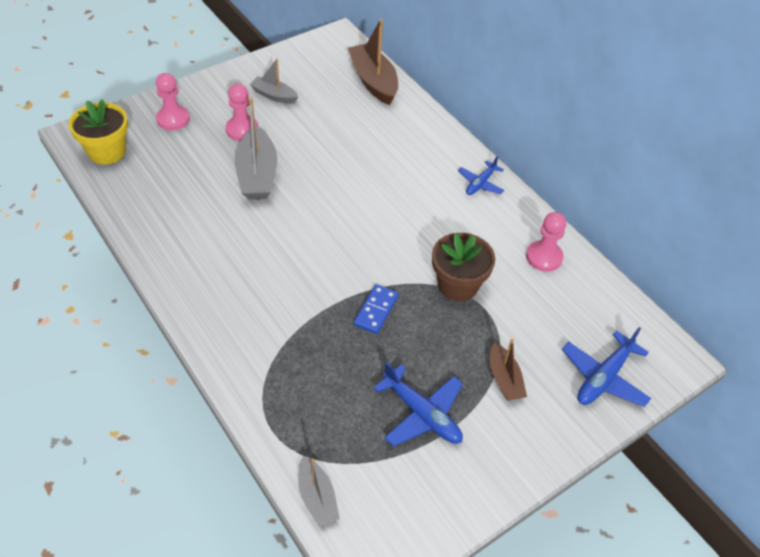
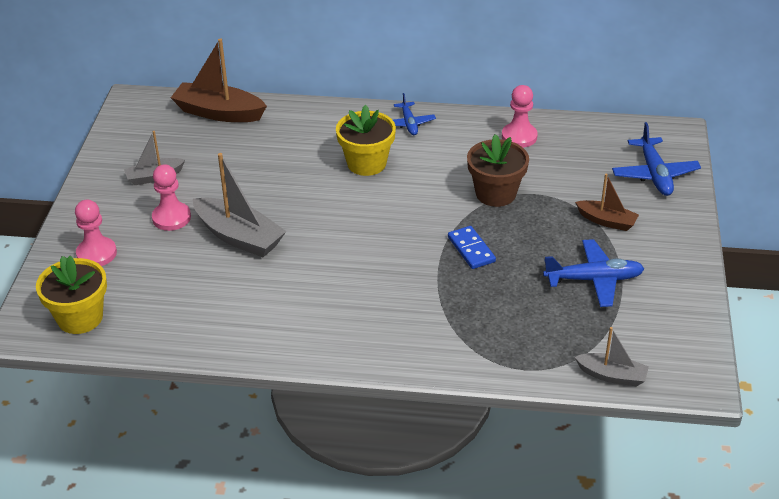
camera: 45 degrees left, 10 degrees down
none -> yellow flower pot [336,105,396,176]

